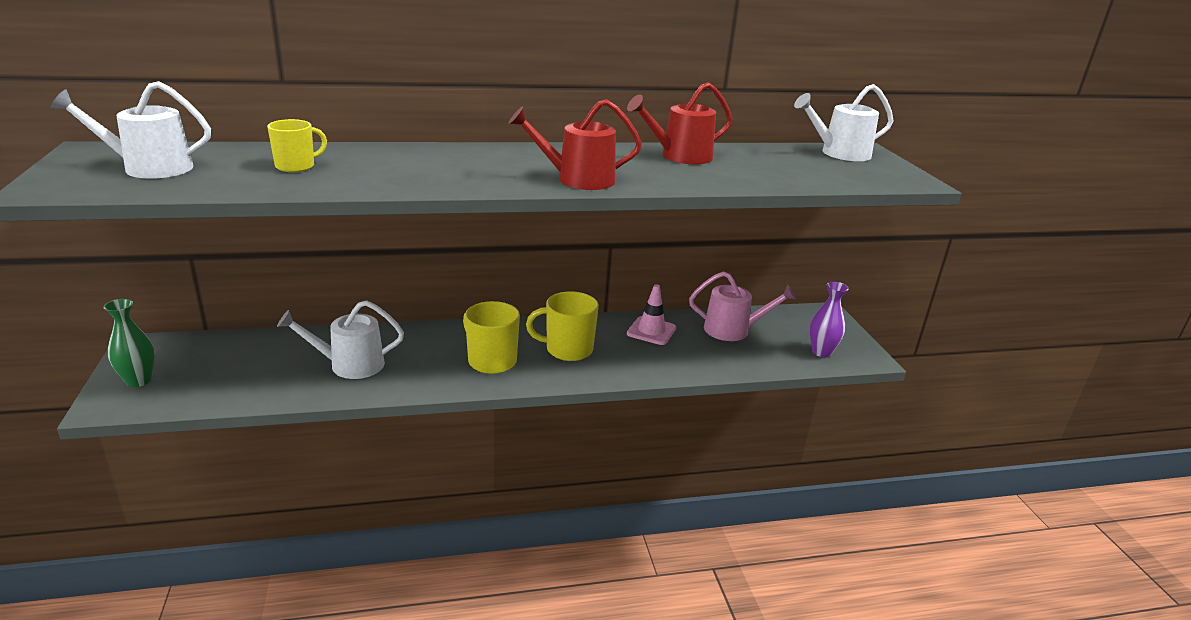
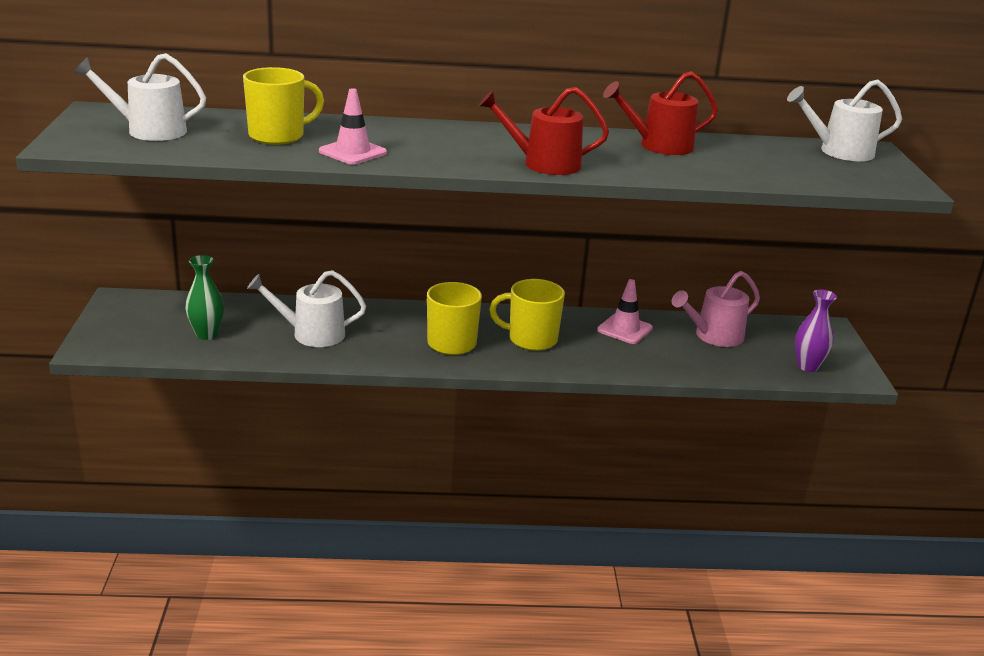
camera: 10 degrees right, 0 degrees up
green vase [103,299,155,387] -> green vase moved to [185,255,224,340]
yellow mug [267,119,327,172] -> yellow mug [243,67,324,145], size x1.53
pink watering can [689,271,796,341] -> pink watering can turned 135 degrees clockwise [672,271,760,347]
none -> pink traffic cone [319,88,387,165]

